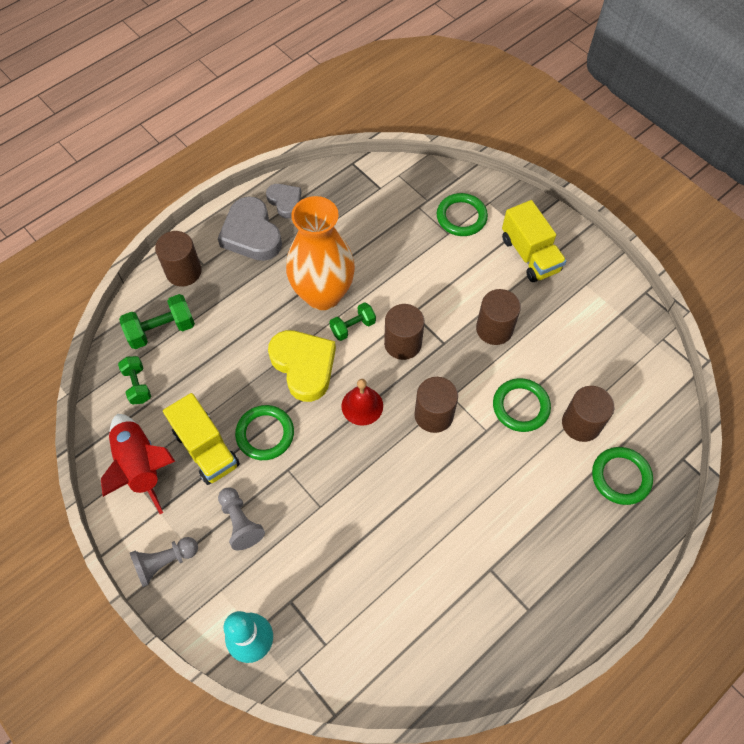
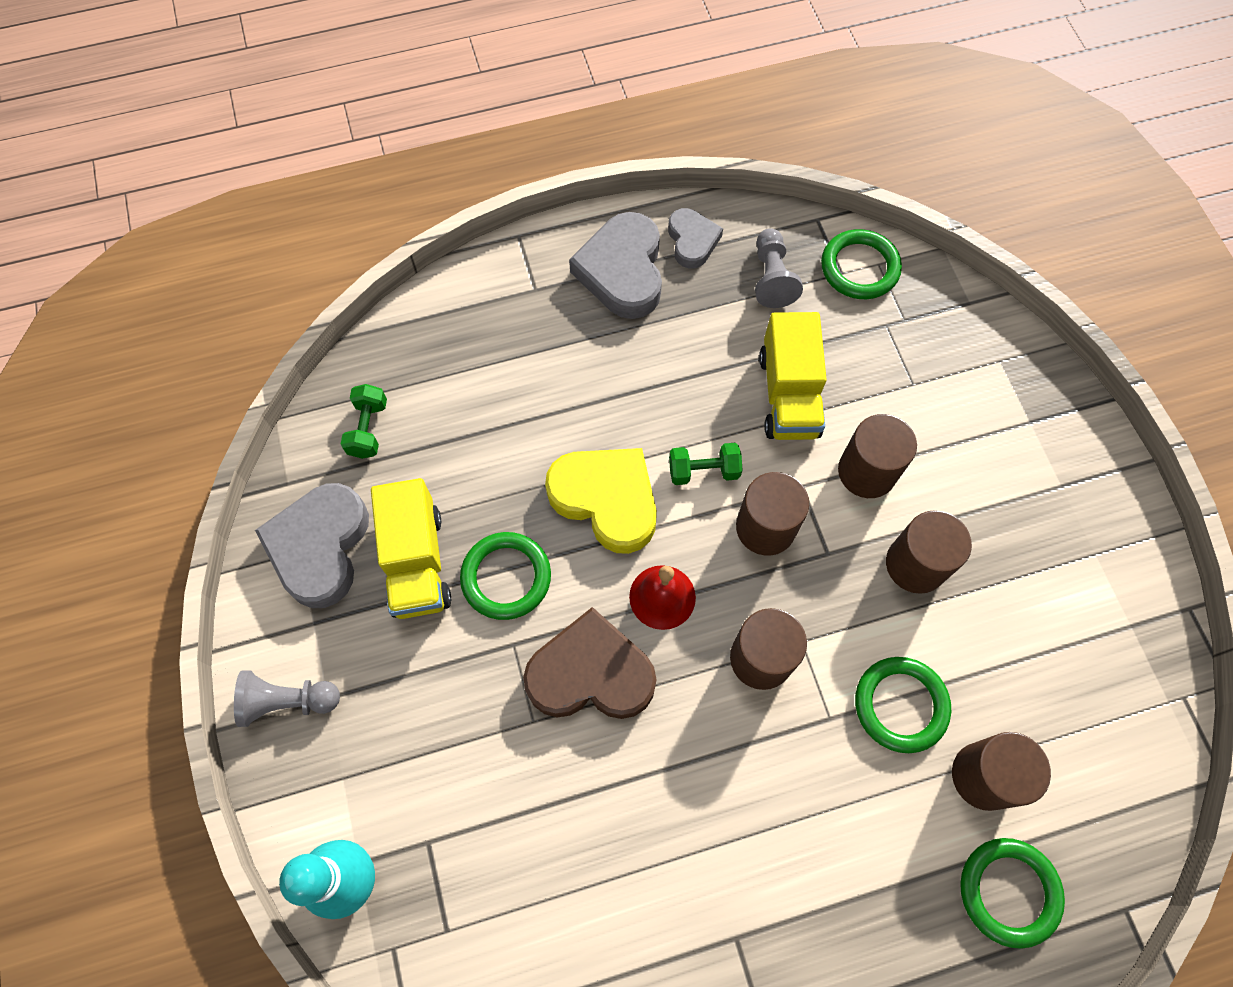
camera: 25 degrees right, 5 degrees up
red rocket [101,414,175,514] -> grey heart [255,483,369,608]
green dumbbell [119,294,195,349] -> none
brown cylinder [155,231,202,286] -> brown cylinder moved to [838,414,917,498]
grey pawn [218,487,265,550] -> grey pawn moved to [755,228,803,308]
yellow heart [268,330,336,402] -> yellow heart turned 45 degrees counterclockwise [545,448,657,554]
orange vase [286,196,355,310] -> none
green ring [437,193,488,236] -> green ring moved to [821,229,902,299]
yellow truck [502,200,566,282] -> yellow truck moved to [759,312,827,440]
none -> brown heart [523,607,656,719]

